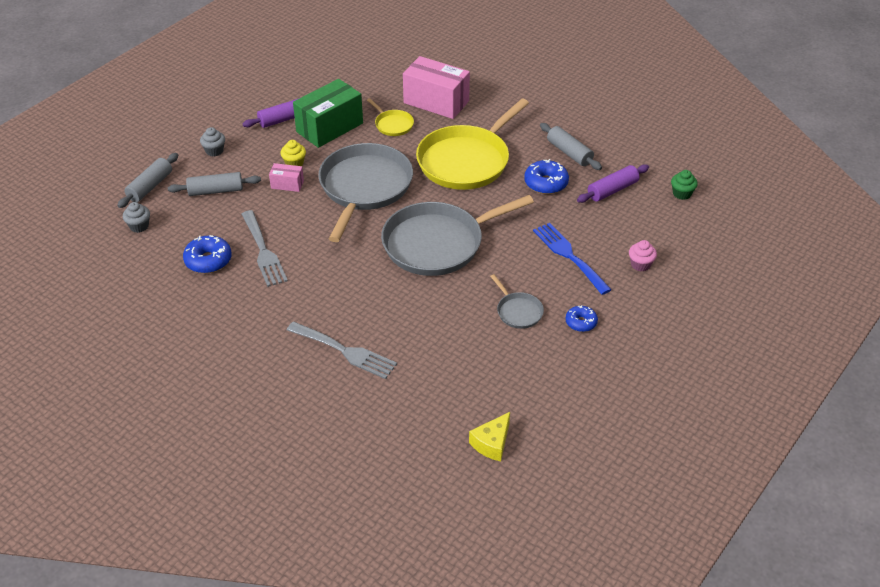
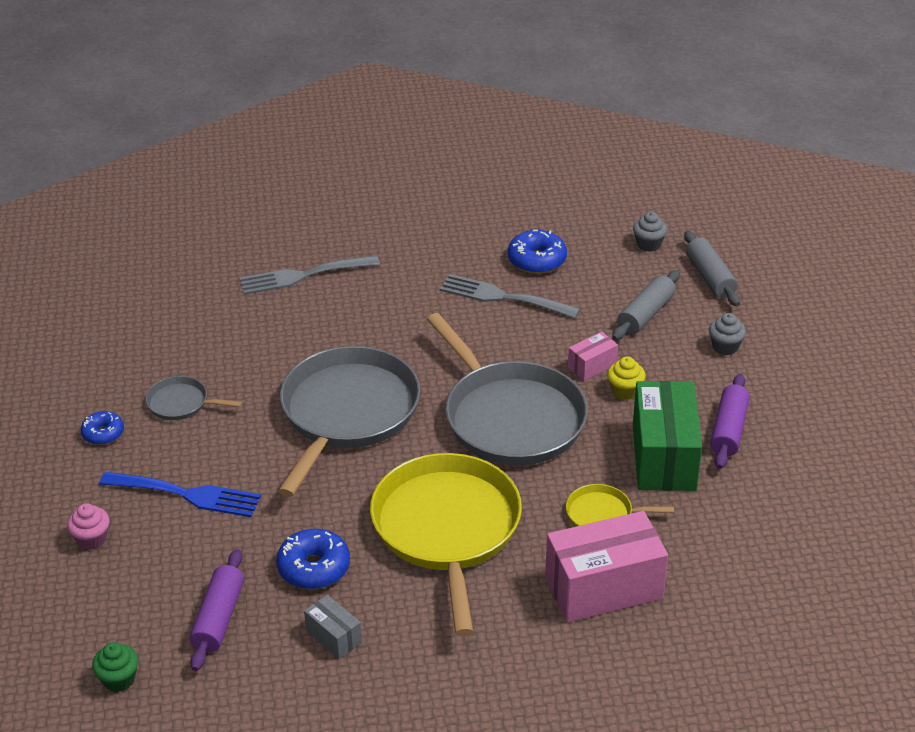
camera: 135 degrees right, 5 degrees down
yellow cheese [469,412,510,461] -> none
grey rolling pin [540,123,602,170] -> grey box [304,595,362,659]

